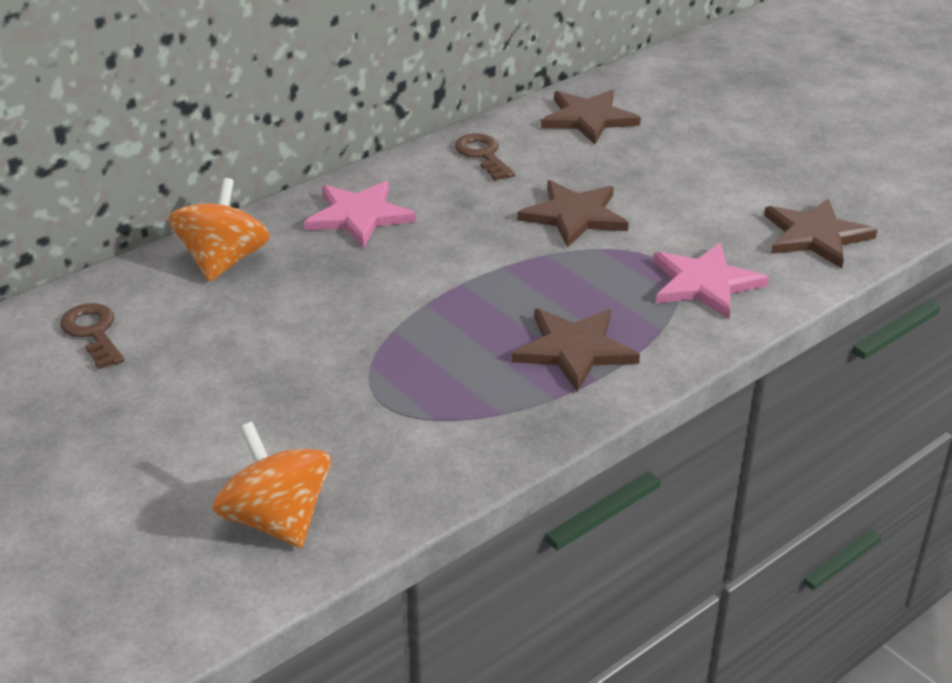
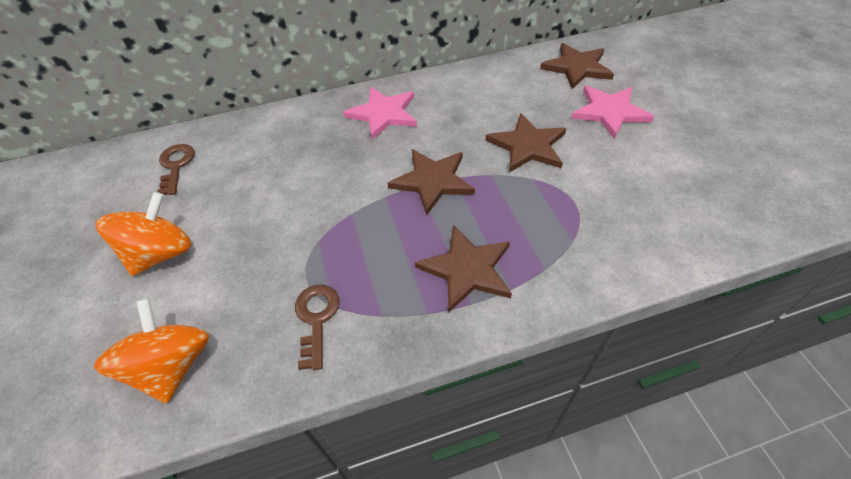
camera: 25 degrees right, 15 degrees up
orange spinning top [169,178,270,282] -> orange spinning top moved to [96,192,191,276]
brown key [455,133,515,181] -> brown key moved to [295,285,340,370]
pink star [653,243,769,319] -> pink star moved to [571,85,655,139]
brown star [764,199,877,269] -> brown star moved to [387,149,475,215]

